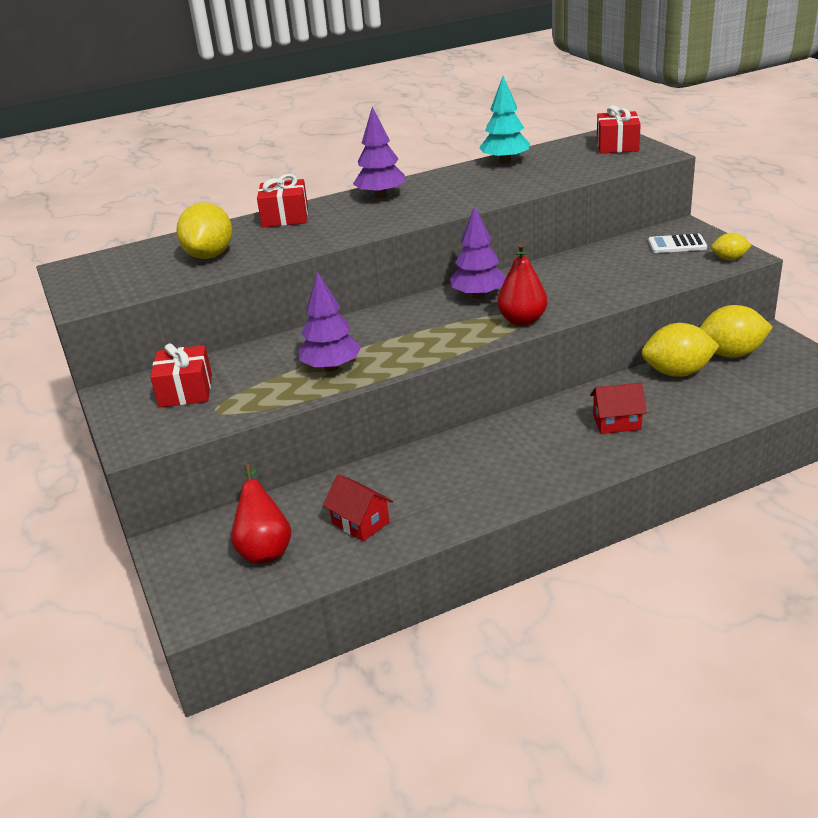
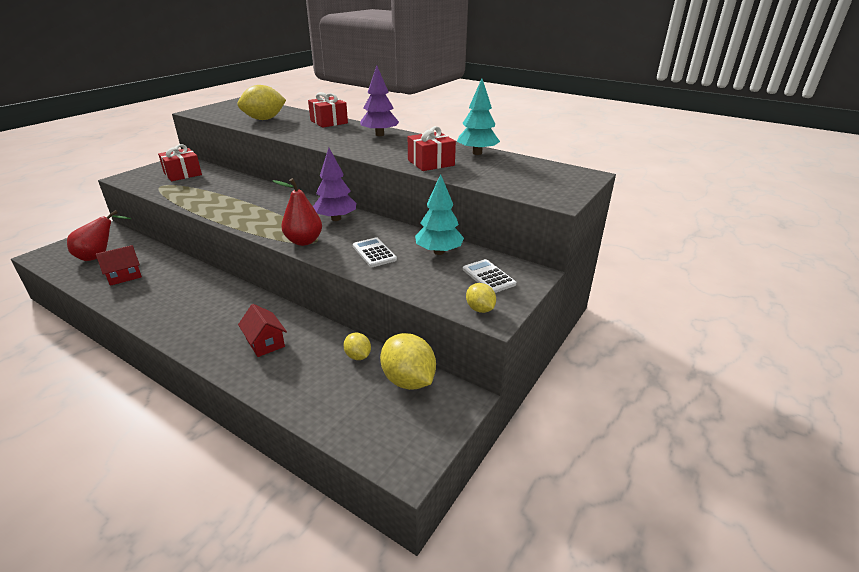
camera: 55 degrees right, 0 degrees up
purple tree [299,271,361,372] -> none
red house [323,474,393,542] -> red house turned 45 degrees clockwise [96,245,142,286]
red gift [597,105,641,153] -> red gift moved to [408,126,456,171]
yellow lemon [642,323,719,377] -> yellow lemon [344,333,371,360], size x0.53
none -> white calculator [353,237,397,267]
none -> turquoise tree [415,174,464,255]

